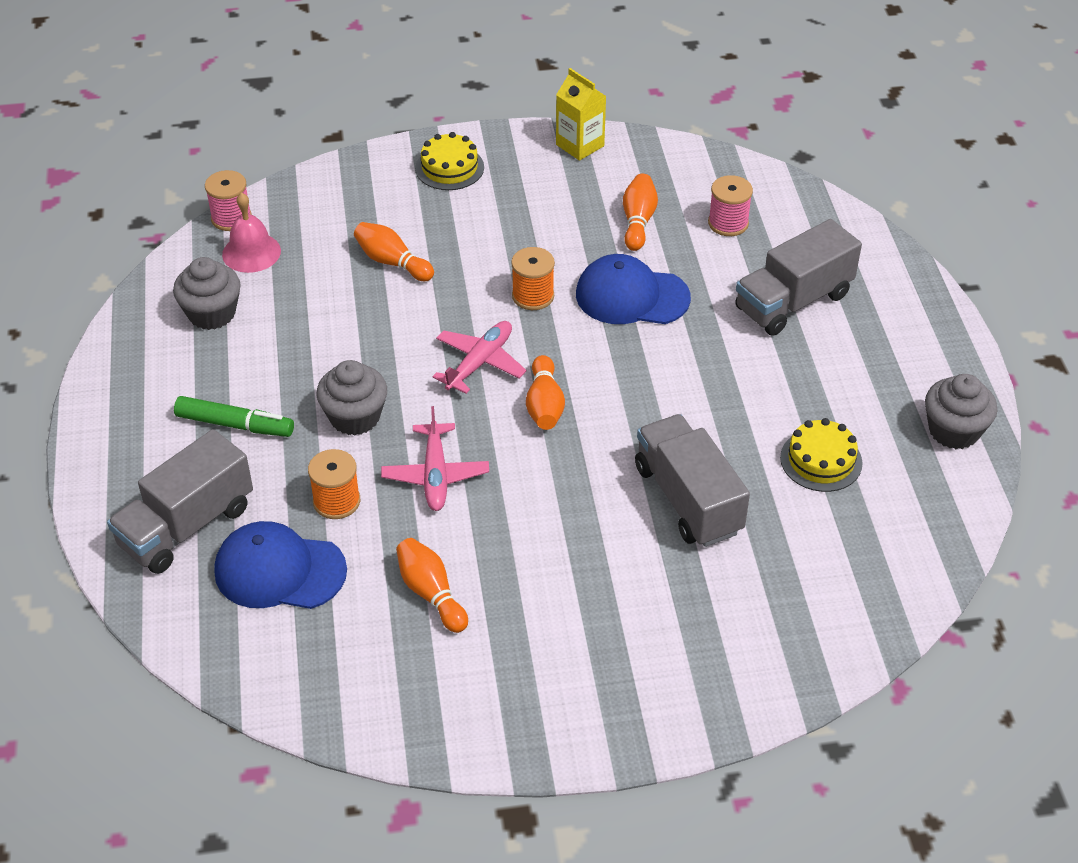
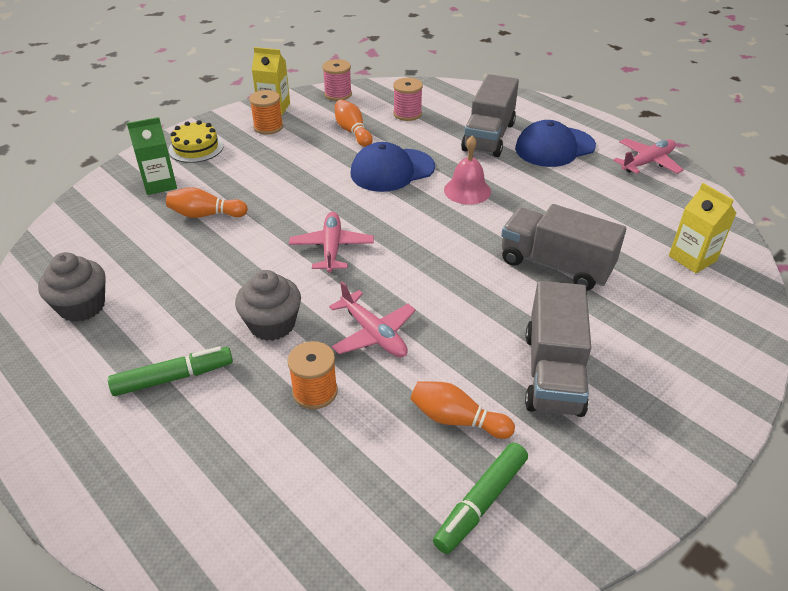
camera: 35 degrees left, 5 degrees down
grey truck [107,429,253,574] -> grey truck moved to [525,281,591,417]
pink spool [205,170,252,231] -> pink spool moved to [322,59,352,101]
blue cap [214,521,347,609] -> blue cap moved to [515,120,596,167]
pink bell [222,192,281,273] -> pink bell moved to [444,136,491,205]
orange spool [511,247,555,310] -> orange spool moved to [249,90,283,135]
orange bowling pin [526,355,565,430] -> none
yellow cake [780,418,862,492] -> none
grey cupcake [925,374,997,449] -> pink plane [613,138,684,174]
none -> green carton [127,117,177,195]
none -> green marker [433,443,528,554]
none -> yellow carton [669,183,736,273]

